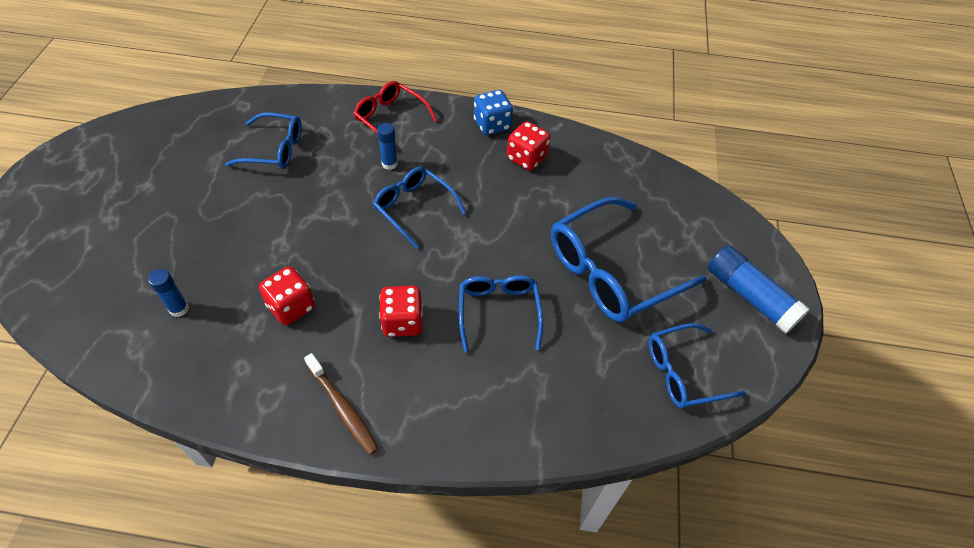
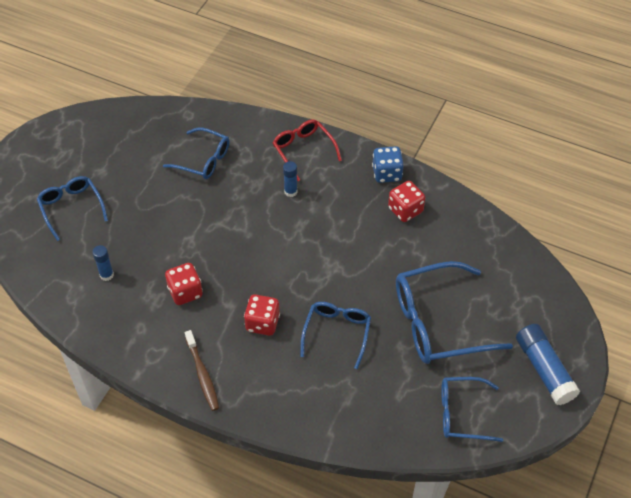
camera: 20 degrees right, 0 degrees up
blue glasses [373,167,466,249] -> blue glasses moved to [37,176,108,241]

